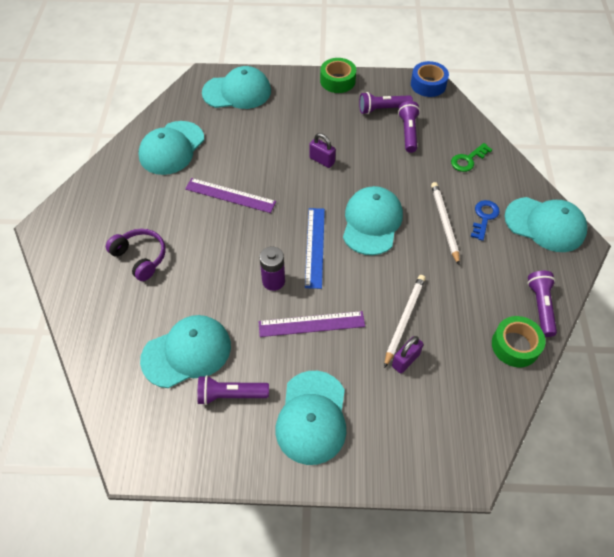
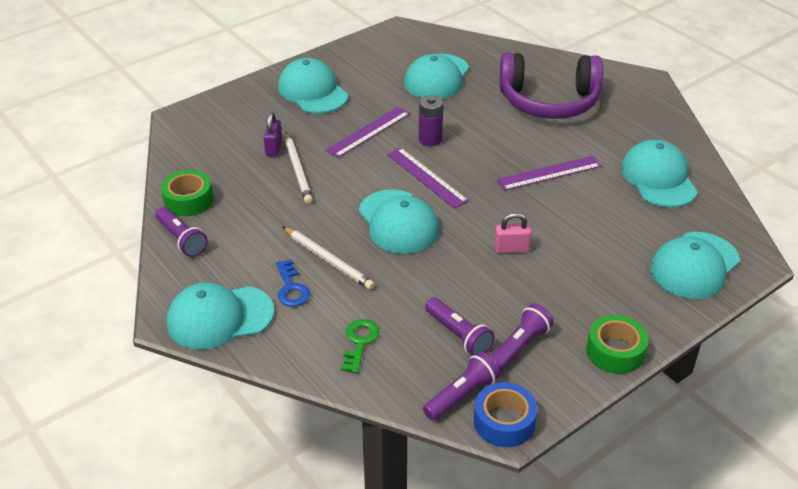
camera: 140 degrees right, 15 degrees down
purple headphones [106,229,166,281] -> purple headphones [499,53,603,119], size x1.86
purple flashlight [197,375,269,405] -> purple flashlight moved to [423,352,500,421]
blue ruler [305,208,325,289] -> purple ruler [387,148,469,209]
purple padlock [309,133,336,168] -> pink padlock [494,212,532,253]

